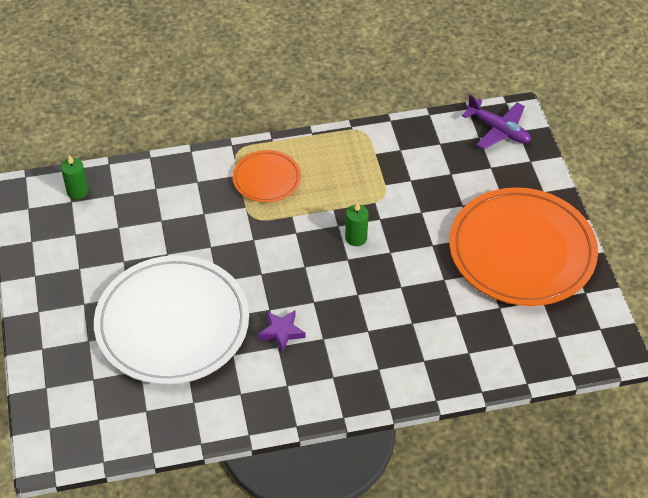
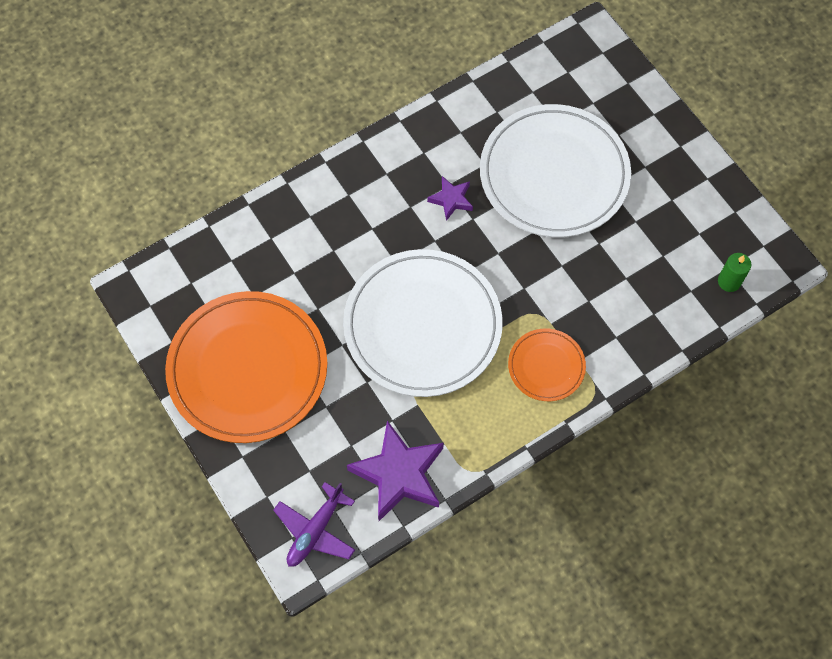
camera: 160 degrees right, 15 degrees up
green candle [345,202,369,246] -> white plate [343,249,503,397]
purple plane [462,94,531,149] -> purple plane turned 75 degrees counterclockwise [273,482,355,567]
none -> purple star [347,421,444,521]

